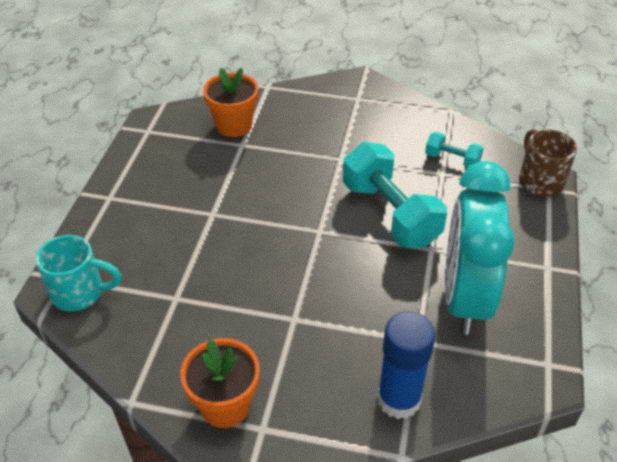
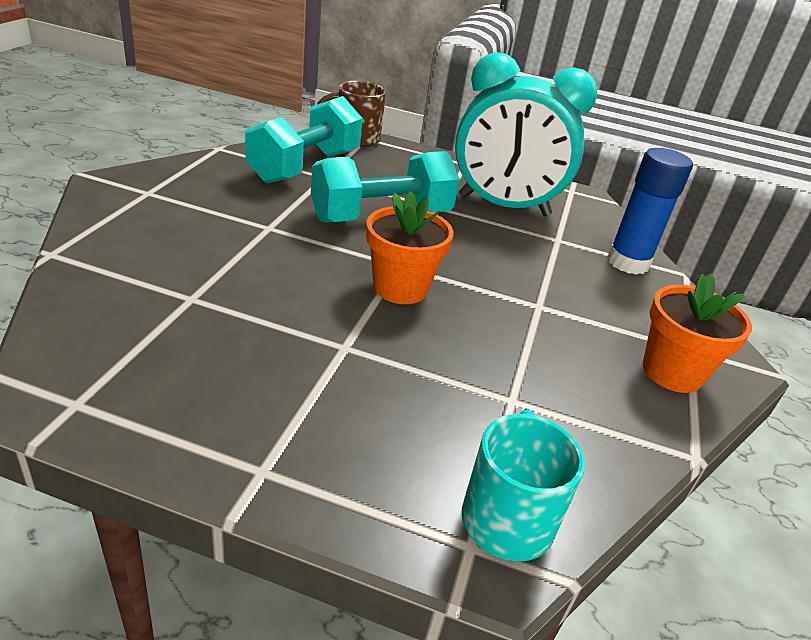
camera: 90 degrees left, 10 degrees down
orange flower pot [203,68,258,137] -> orange flower pot moved to [366,191,453,304]
turquoise dumbbell [425,132,484,168] -> turquoise dumbbell [245,96,363,184], size x2.02

